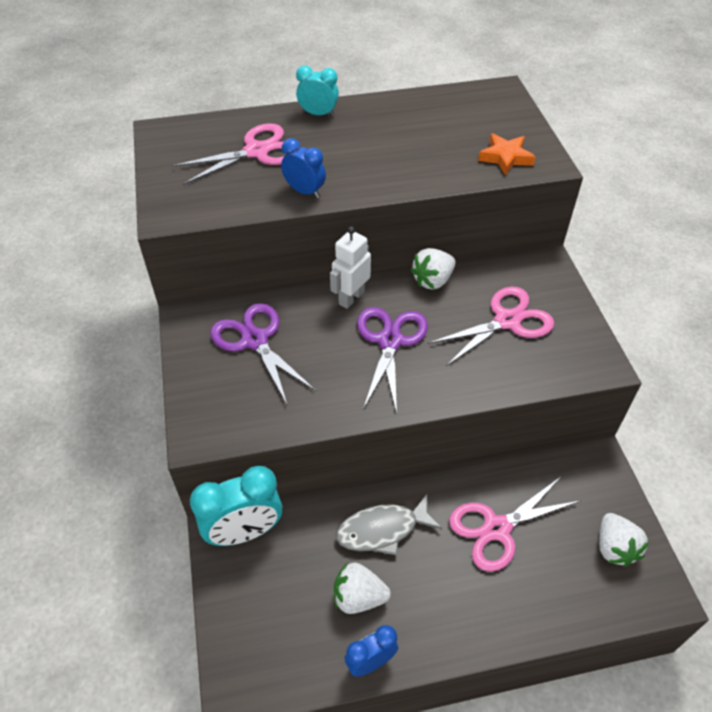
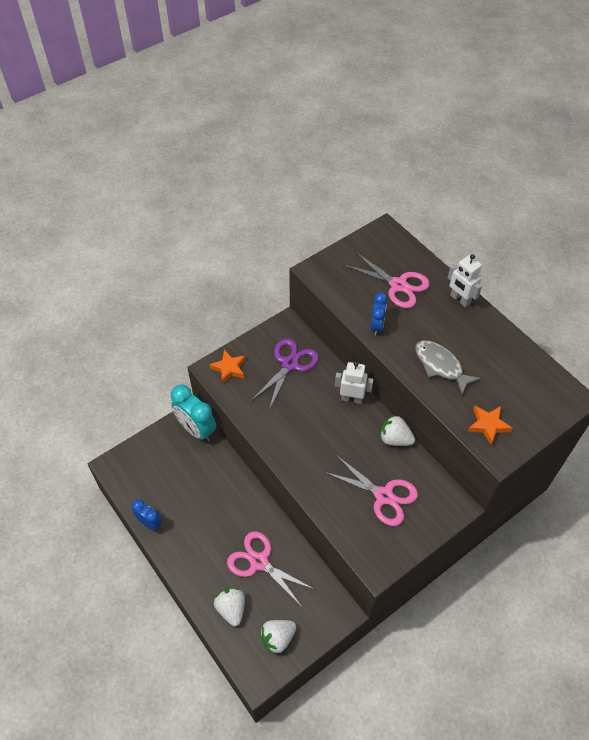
camera: 65 degrees right, 5 degrees up
turquoise clock [296,66,339,116] -> white robot [448,254,482,308]
white strawberry [334,562,391,614] -> white strawberry moved to [214,588,245,626]
grey fish [336,494,442,555] -> grey fish moved to [415,340,481,394]
purple scissors [357,307,428,414] -> none
none -> orange star [209,350,246,384]

